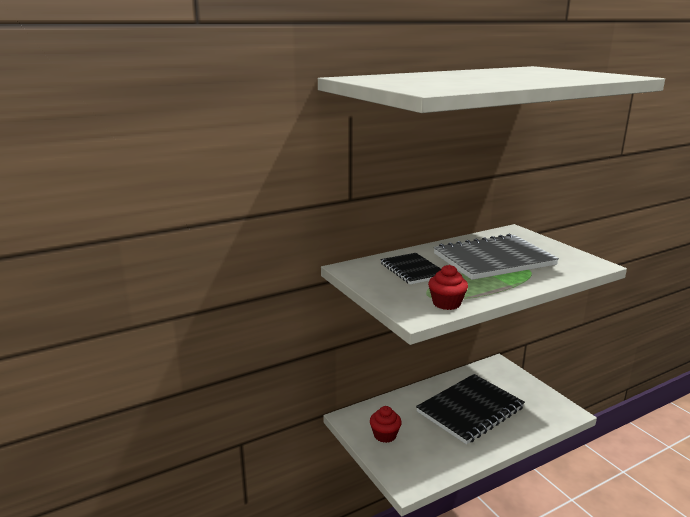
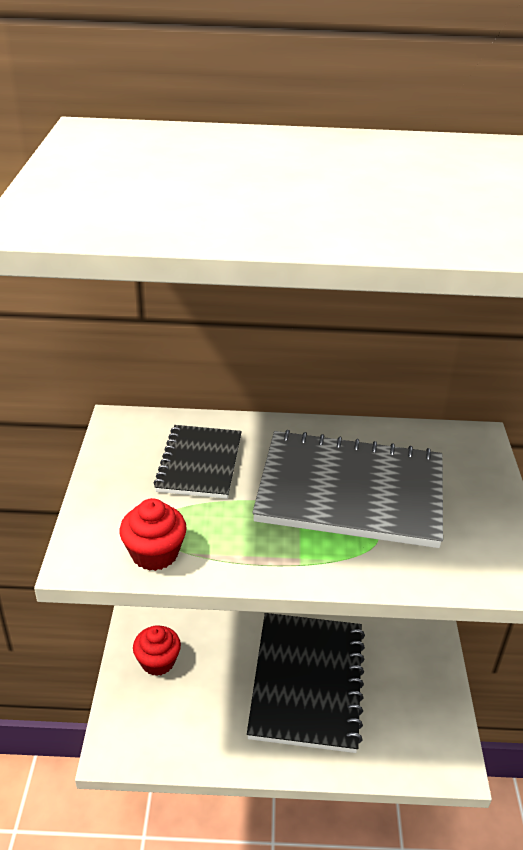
camera: 30 degrees right, 15 degrees up
black notebook [416,374,525,444] -> black notebook turned 75 degrees counterclockwise [247,613,365,753]

